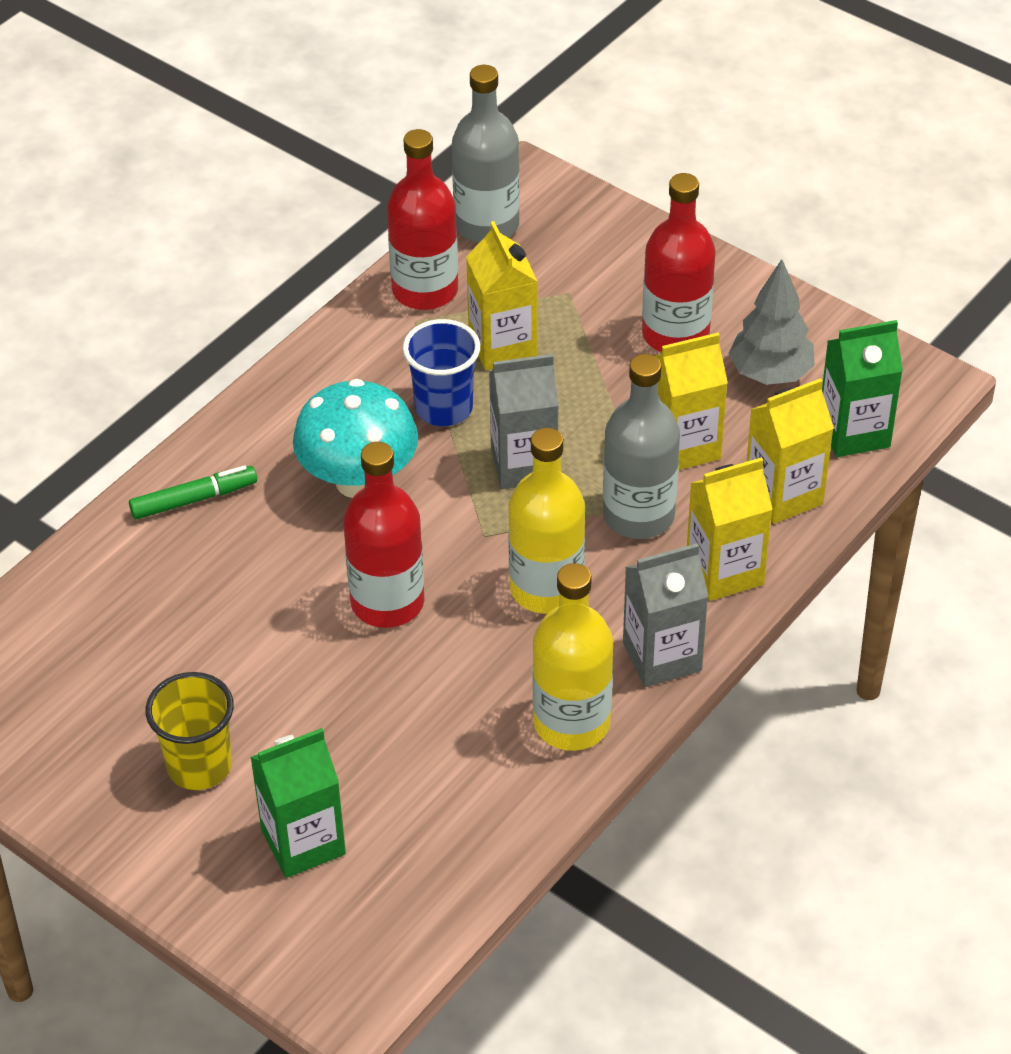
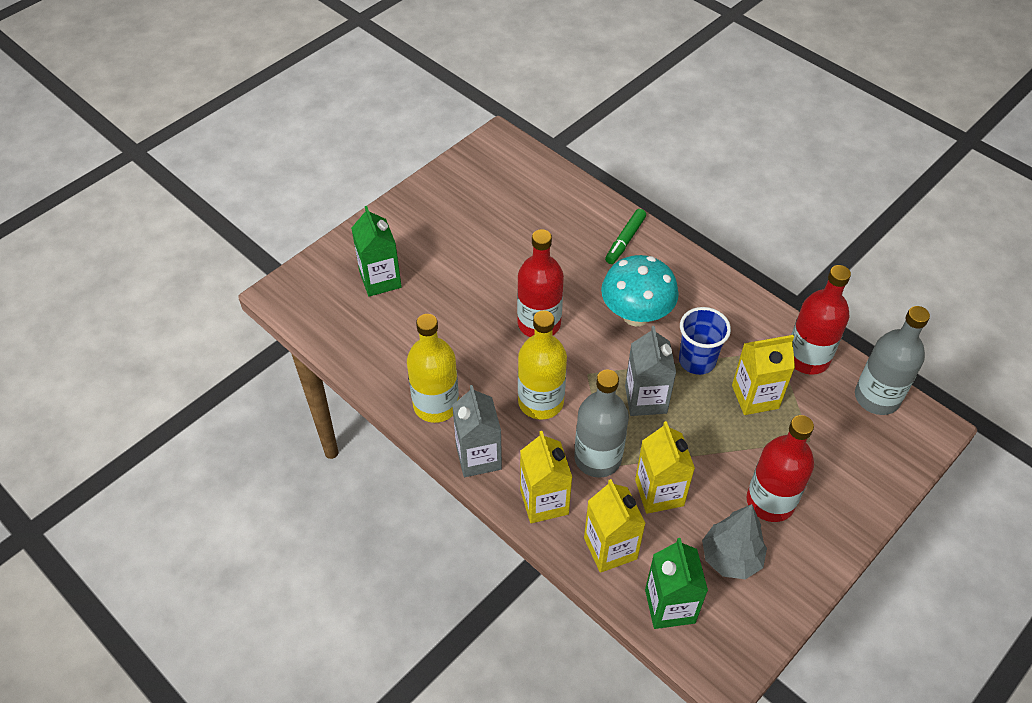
camera: 95 degrees right, 5 degrees up
green marker [129,465,257,520] -> green marker turned 45 degrees clockwise [605,209,646,264]
yellow cup [146,672,234,790] -> none

